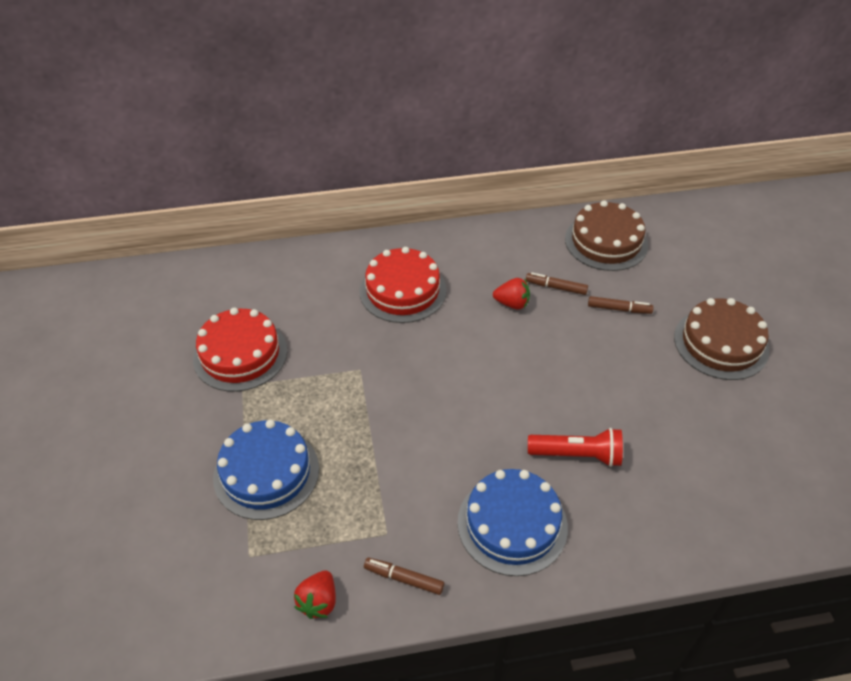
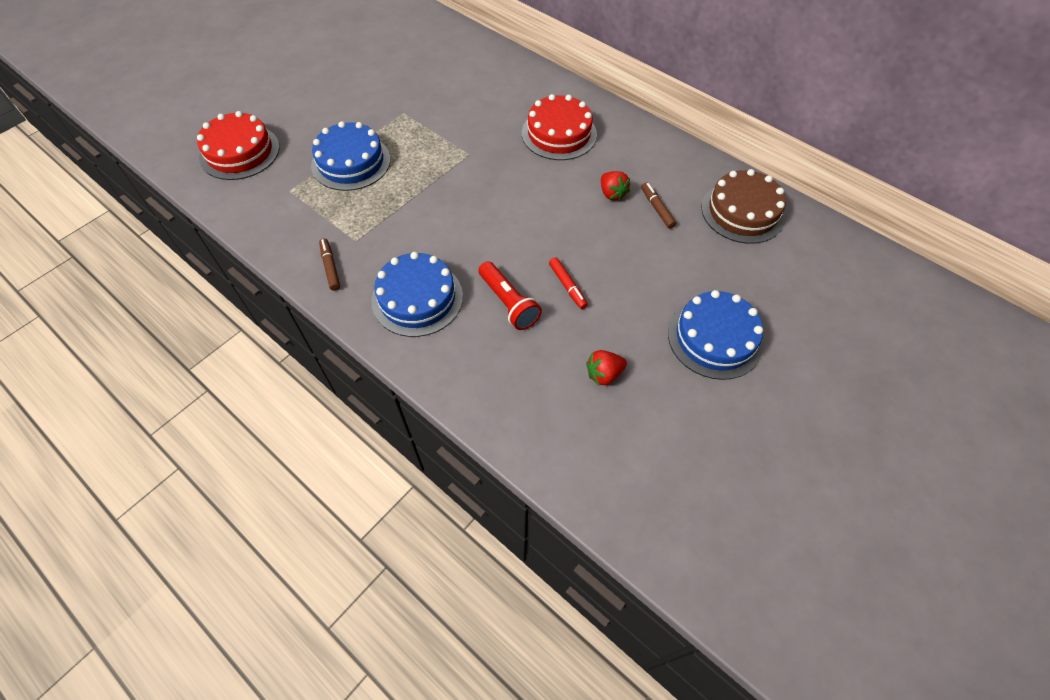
camera: 50 degrees right, 10 degrees up
red cake [193,308,287,392] -> red cake moved to [197,111,280,180]
red strawberry [294,571,336,619] -> red strawberry moved to [586,350,627,385]
brown marker [588,296,654,314] -> none
brown cake [674,298,769,380] -> blue cake [668,290,763,380]
none -> red marker [549,257,588,309]

